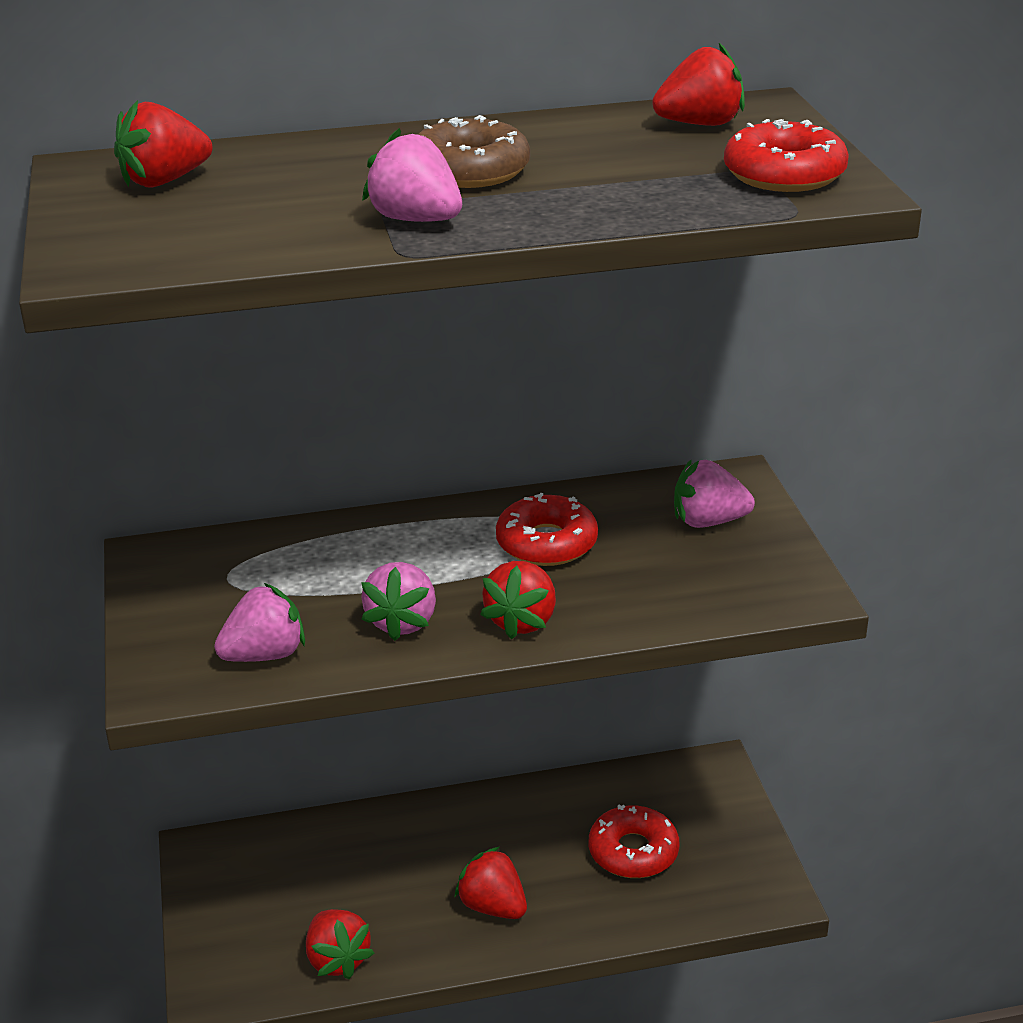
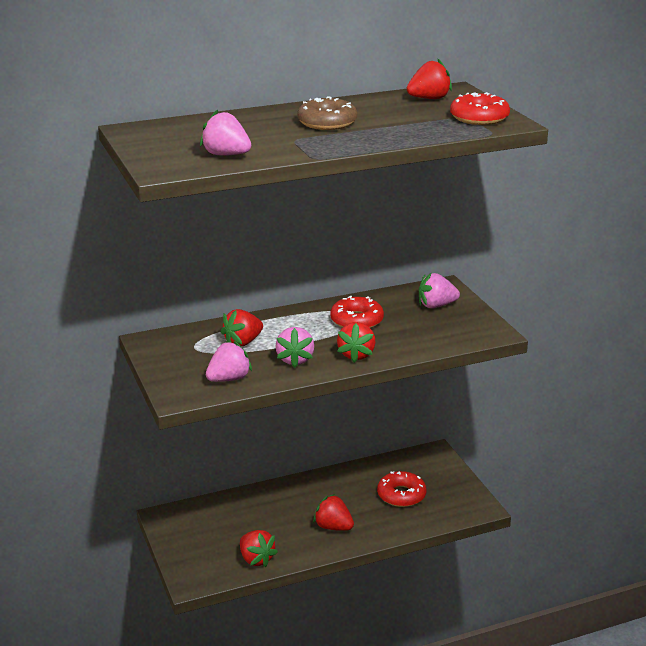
camera: 10 degrees left, 5 degrees down
red strawberry [114,100,212,187] -> red strawberry moved to [221,309,263,347]
pink strawberry [362,128,462,222] -> pink strawberry moved to [200,109,251,156]

